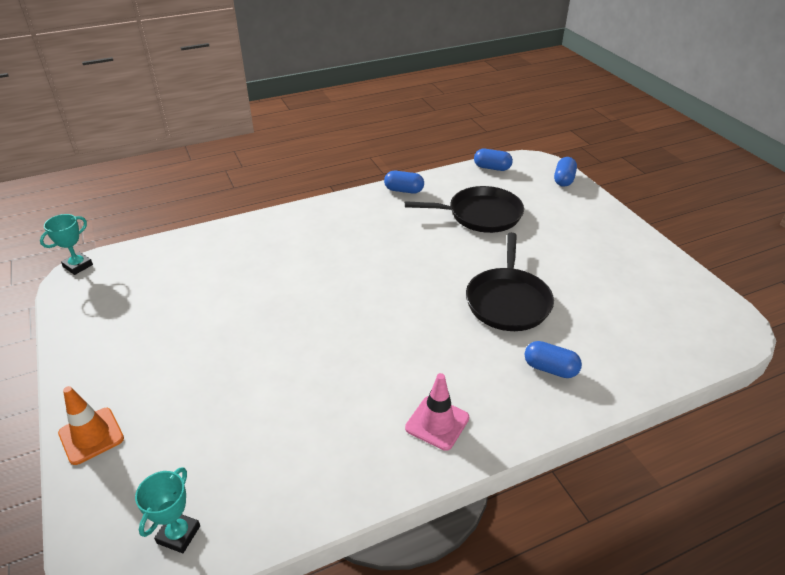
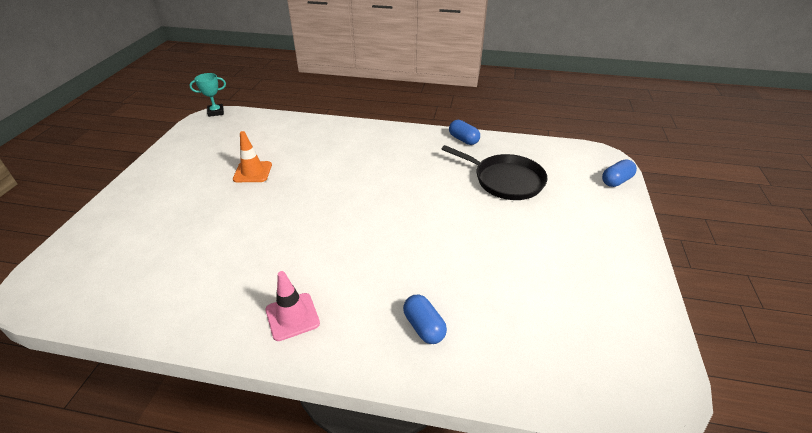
camera: 35 degrees right, 0 degrees up
orange traffic cone [58,386,124,465] -> orange traffic cone moved to [233,131,272,182]
turquoise trophy [135,467,200,553] -> none
black pan [466,233,554,331] -> none
blue capsule [474,149,513,171] -> none

